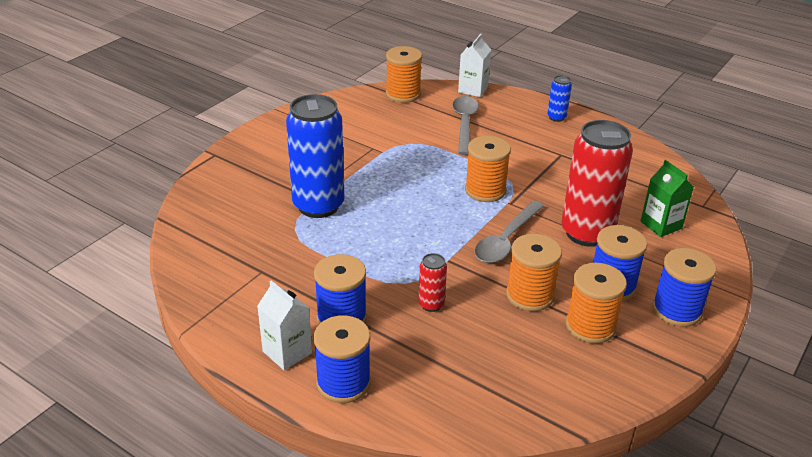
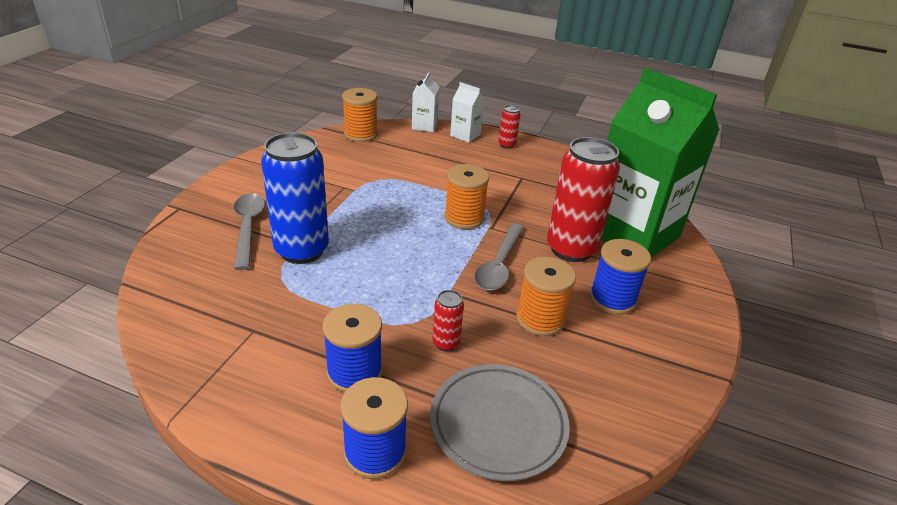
camera: 15 degrees left, 0 degrees up
white carton [257,280,312,370] -> white carton moved to [450,82,484,143]
grey spoon [452,96,479,155] -> grey spoon moved to [234,193,265,270]
blue can [547,75,572,122] -> red can [498,105,521,149]
orange spool [566,263,627,344] -> none
green carton [641,160,694,237] -> green carton [601,67,720,258], size x2.47
blue spool [652,248,717,327] -> none
none -> grey plate [430,364,570,481]

